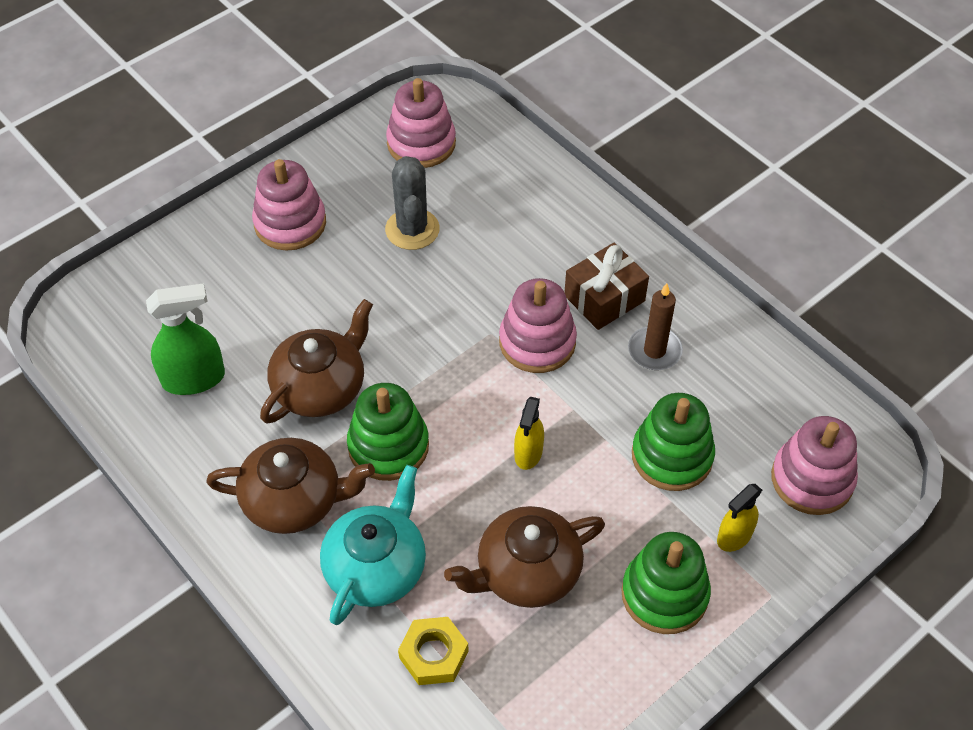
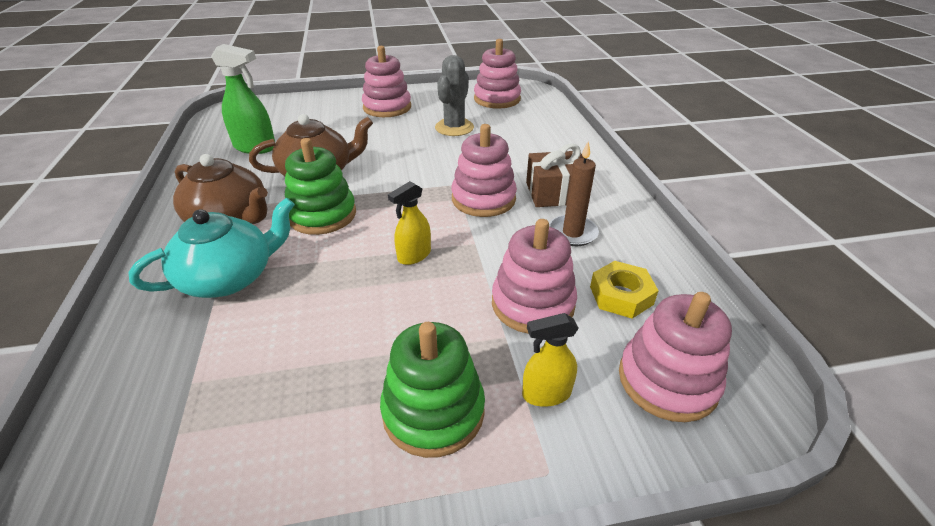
camera: 30 degrees right, 15 degrees down
yellow nut [398,617,469,685] -> yellow nut moved to [590,261,659,319]
brown teapot [444,506,605,608] -> none
green stacking toy [632,393,715,491] -> pink stacking toy [492,219,577,334]

